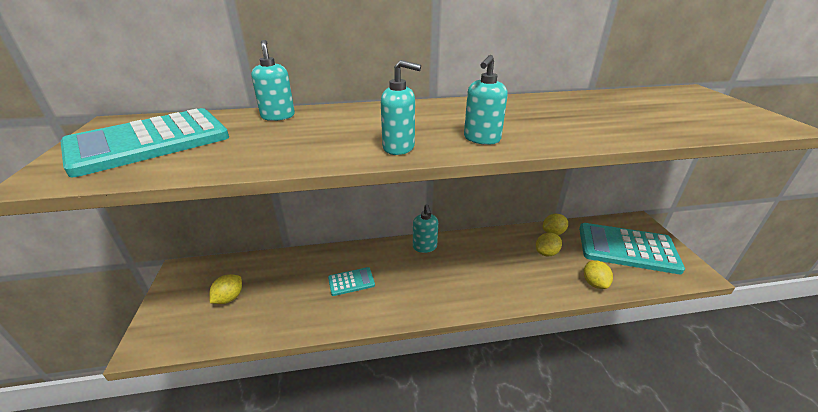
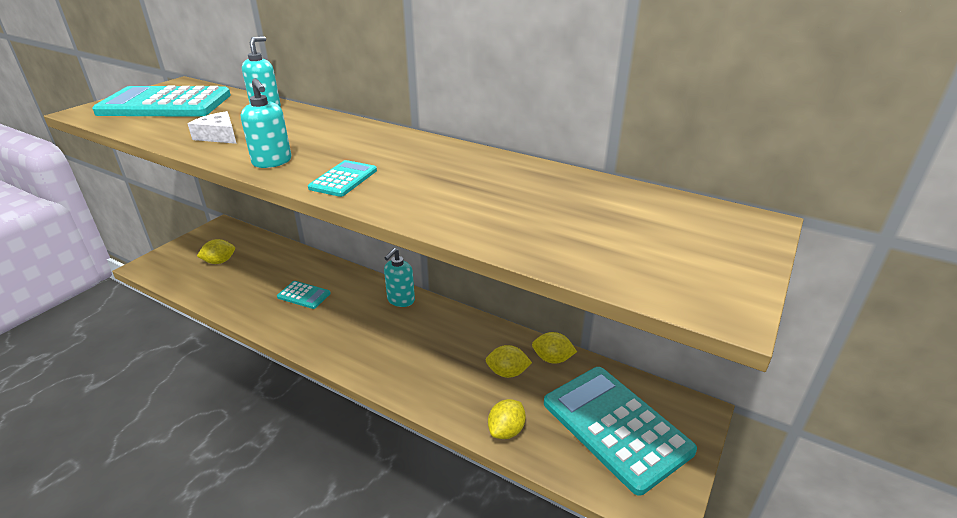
camera: 40 degrees right, 0 degrees up
turquoise soap dispenser [464,55,508,145] -> turquoise calculator [308,160,377,197]
none -> white cheese [188,111,237,144]

